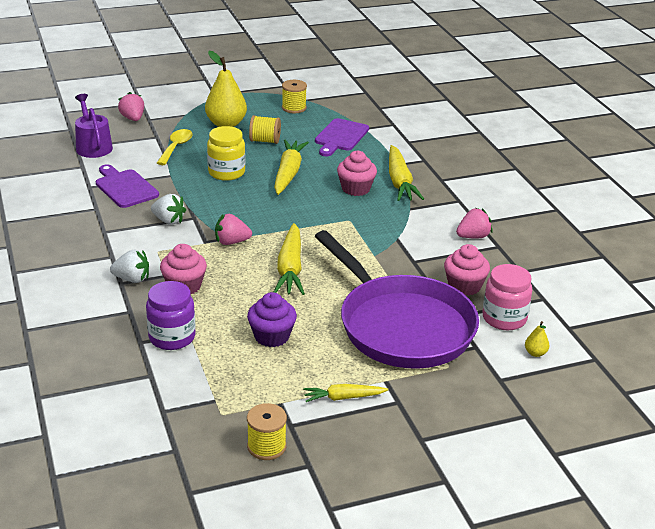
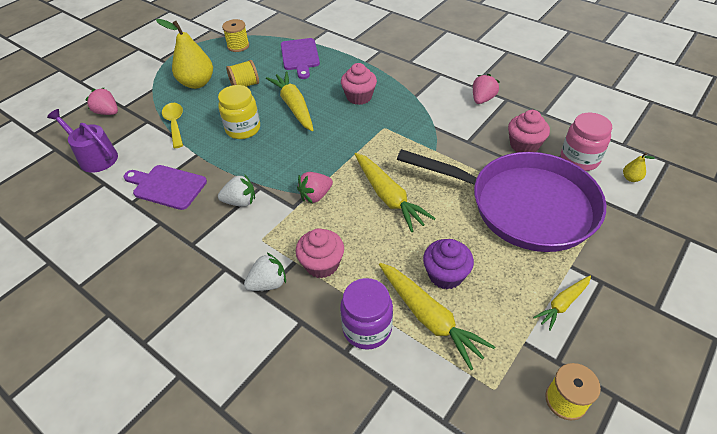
camera: 30 degrees left, 15 degrees up
yellow carrot [389,145,424,201] -> yellow carrot moved to [379,263,495,370]

